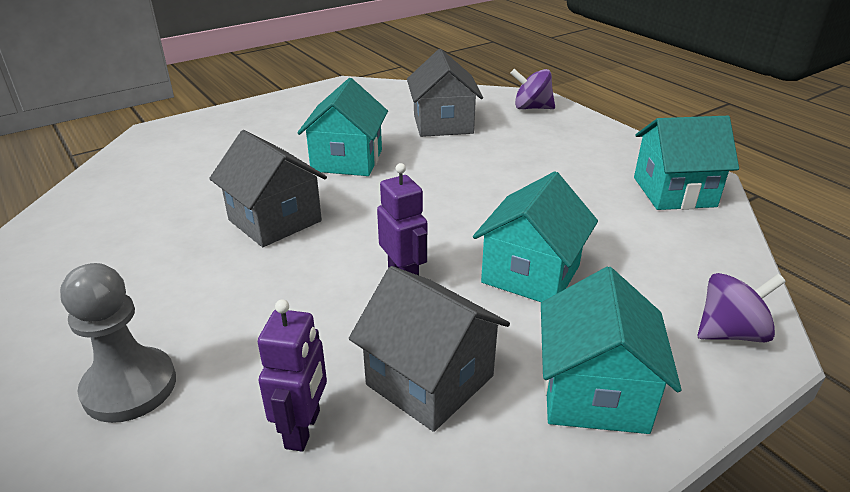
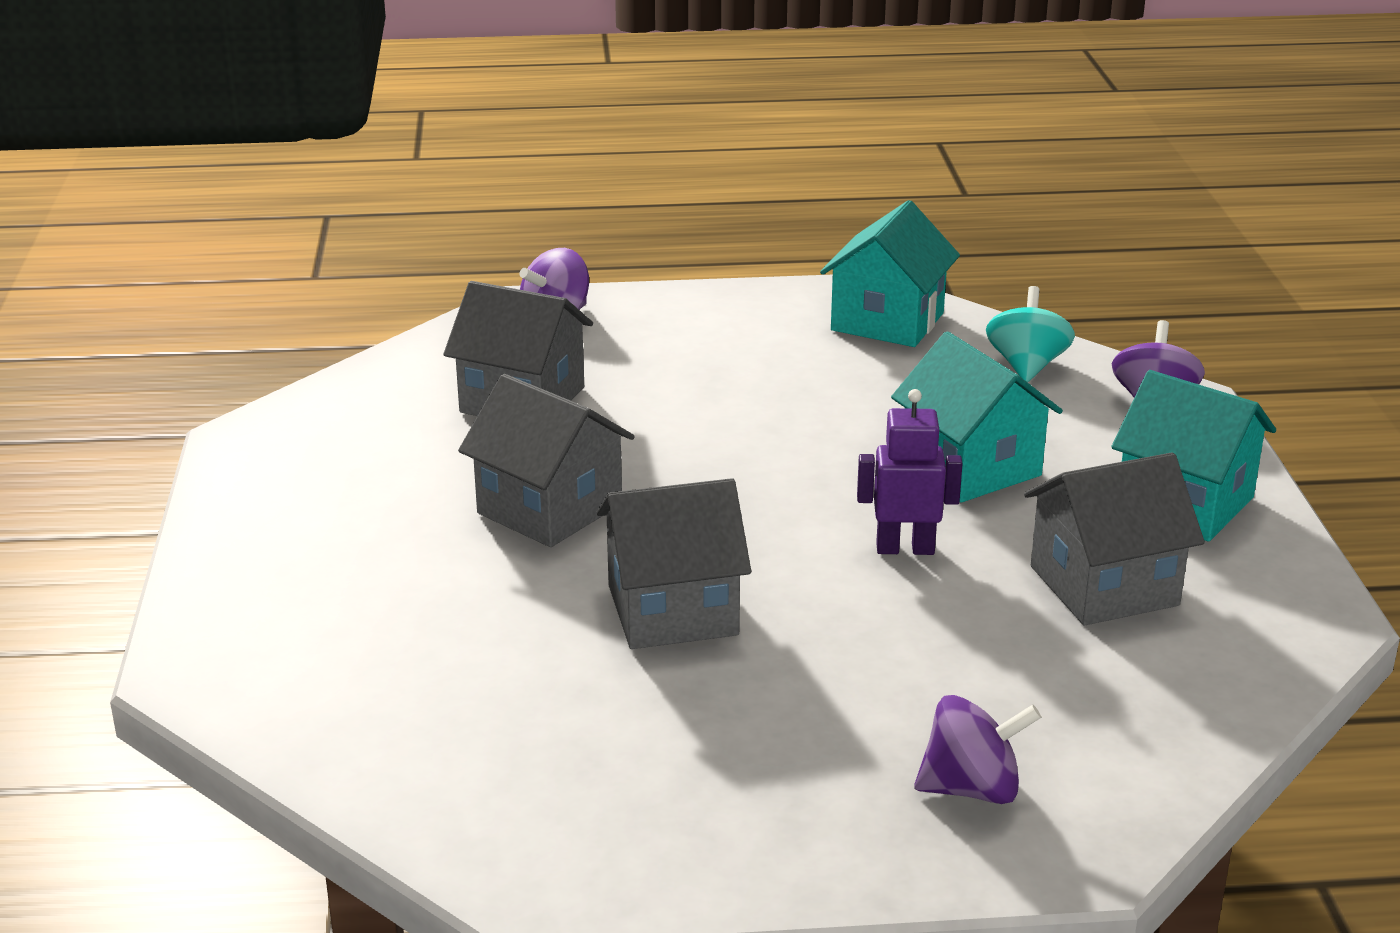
camera: 60 degrees left, 5 degrees down
grey pawn [60,263,176,423] -> purple spinning top [914,695,1041,804]
purple robot [258,299,327,452] -> none
turquoise house [297,78,388,176] -> grey house [458,374,635,547]
none -> turquoise spinning top [986,286,1075,382]

